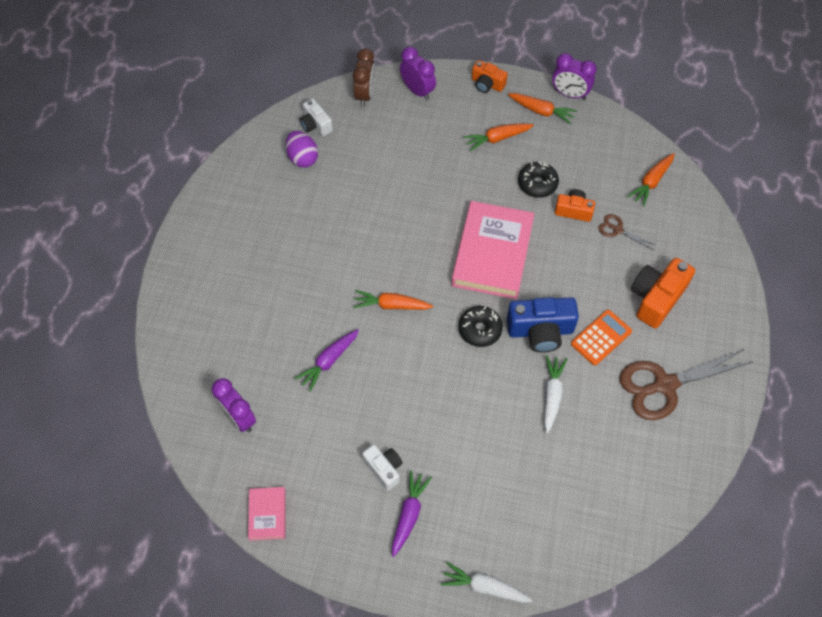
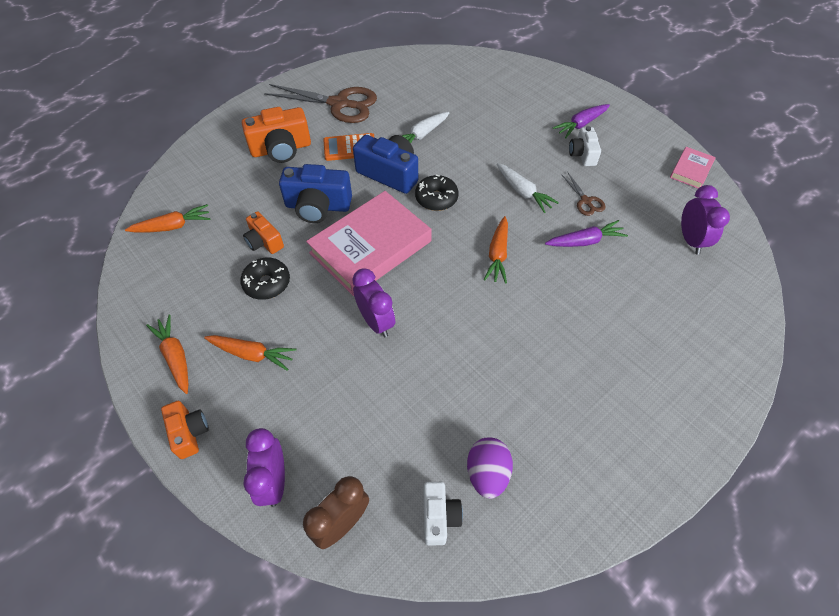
camera: 145 degrees left, 5 degrees down
orange carrot [353,290,433,310] -> orange carrot turned 60 degrees clockwise [484,216,508,284]
white carrot [441,562,533,603] -> white carrot moved to [497,163,559,213]
purple clock [552,53,597,100] -> purple clock moved to [352,268,395,337]
brown scissors [598,214,655,250] -> brown scissors moved to [561,173,605,216]
none -> blue camera [279,164,352,223]

